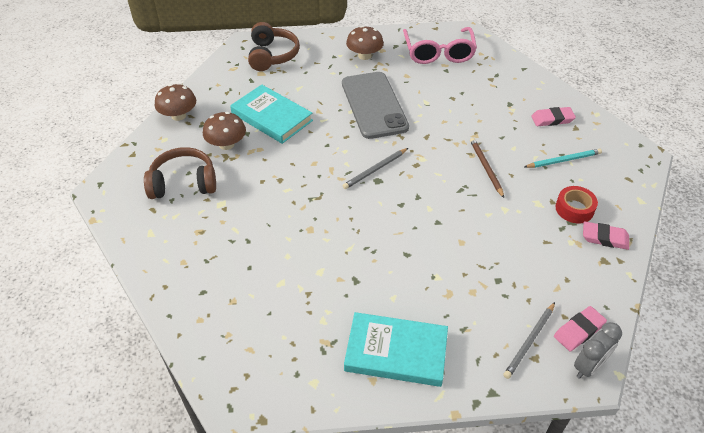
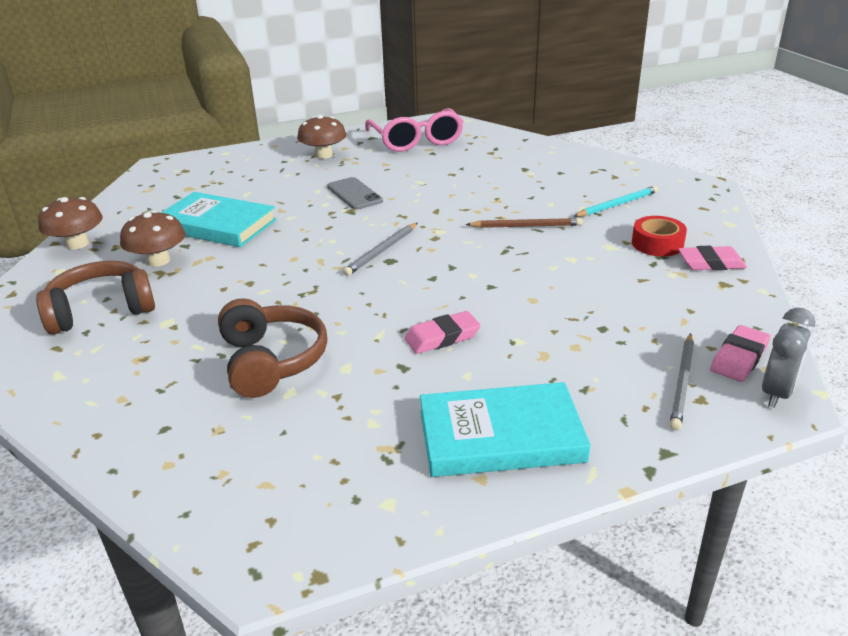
camera: 15 degrees left, 15 degrees down
brown headphones [248,22,300,71] -> brown headphones moved to [218,298,327,398]
grey phone [342,72,409,139] -> grey phone [327,177,383,210], size x0.52
brown pencil [470,138,504,198] -> brown pencil turned 120 degrees clockwise [466,218,583,228]
pink eraser [531,107,576,126] -> pink eraser moved to [404,311,481,354]

